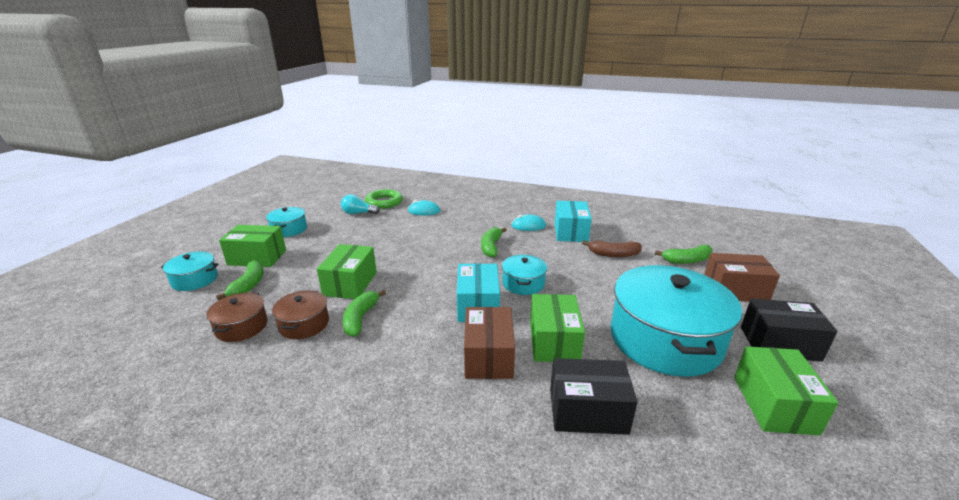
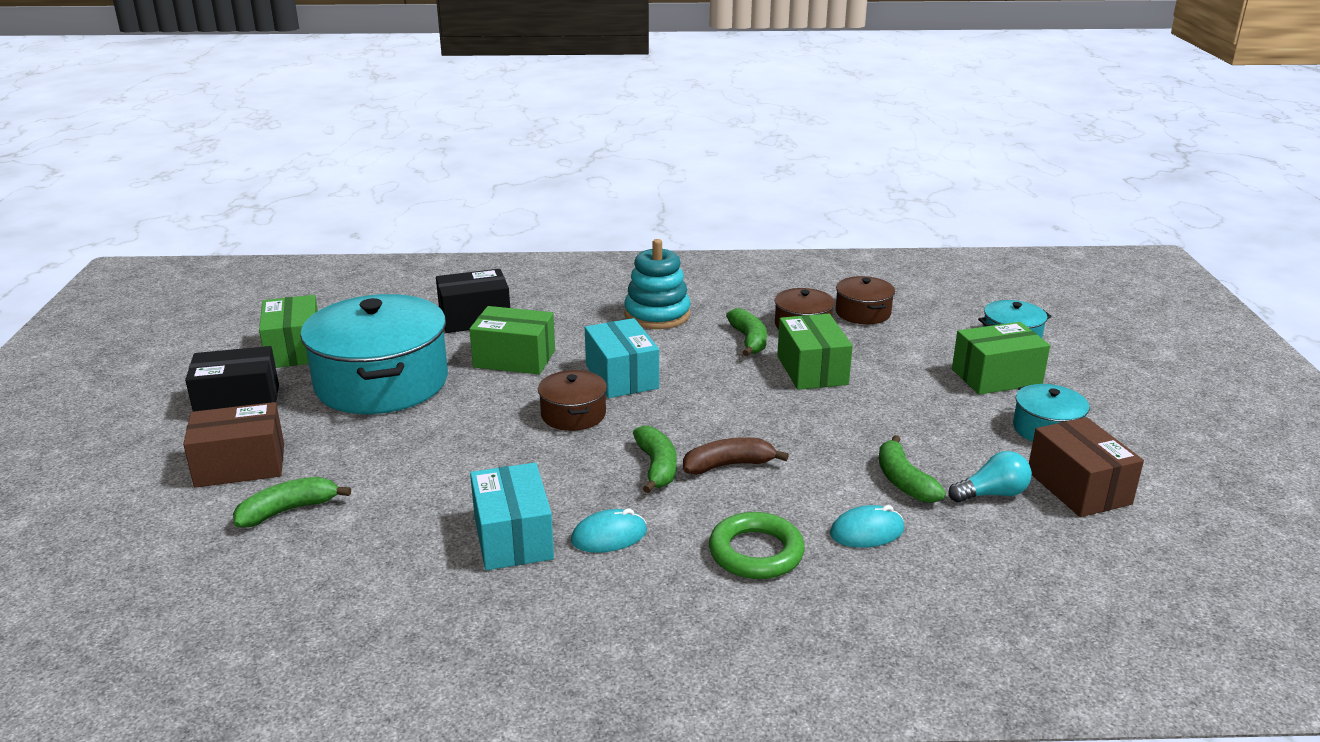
camera: 160 degrees right, 0 degrees up
green banana [216,260,264,300] -> green banana moved to [879,435,946,503]
green ring [365,189,403,209] -> green ring moved to [709,512,805,579]
brown box [464,307,515,379] -> brown box moved to [1029,417,1144,517]
turquoise pot [502,255,547,295] -> brown pot [538,370,607,431]
green box [530,294,585,362] -> green box turned 60 degrees counterclockwise [469,306,555,374]
brown banana [582,240,642,257] -> brown banana moved to [683,437,789,475]
none -> turquoise stacking toy [624,239,691,329]

